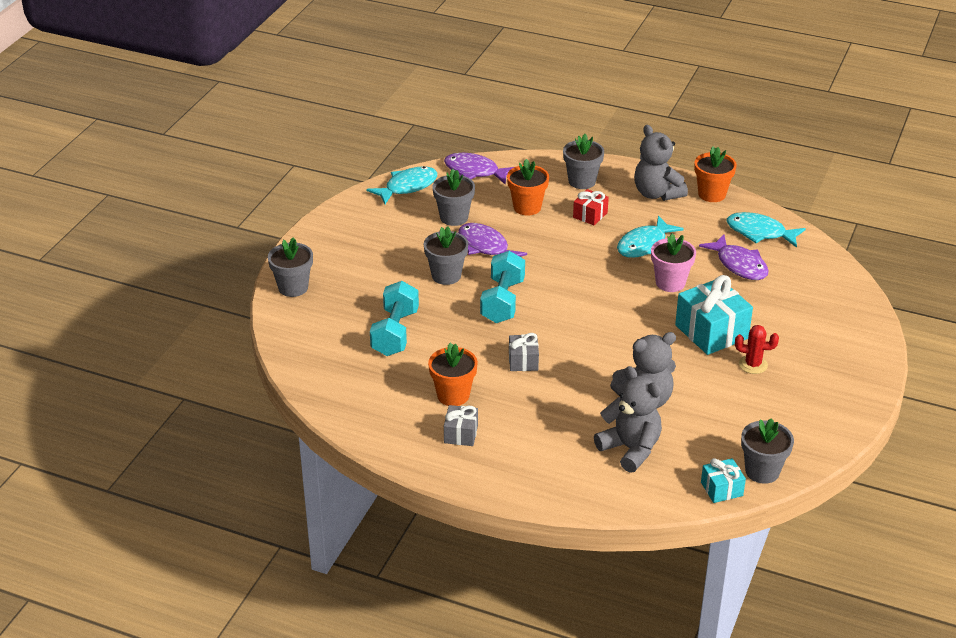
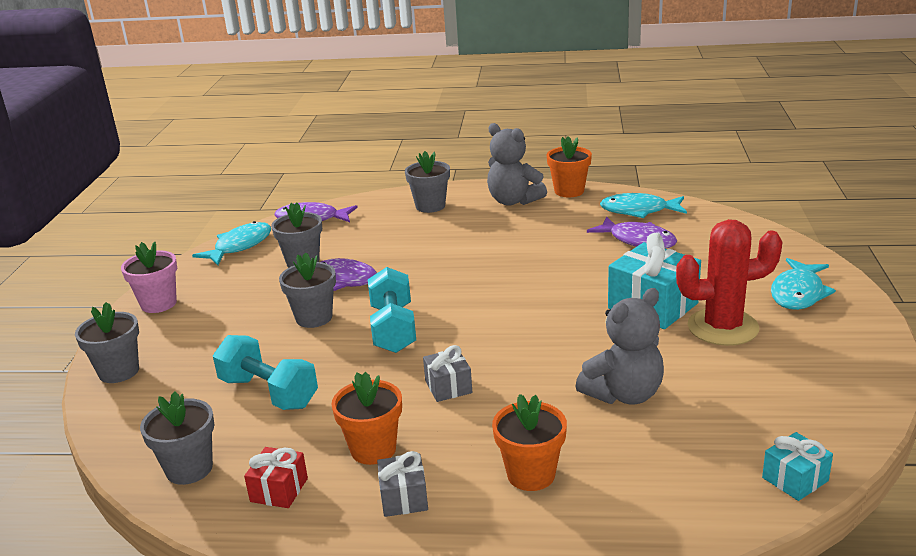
camera: 15 degrees left, 10 degrees down
turquoise dumbbell [370,281,419,356] -> turquoise dumbbell turned 45 degrees counterclockwise [213,335,318,410]
orange flower pot [507,159,549,215] -> orange flower pot moved to [492,394,567,491]
red gift [573,189,609,225] -> red gift moved to [244,447,308,508]
grey teddy bear [594,366,662,473] -> none
turquoise fish [617,215,684,258] -> turquoise fish moved to [771,258,836,310]
pink flower pot [651,234,696,292] -> pink flower pot moved to [121,242,177,313]
red cactus [735,325,779,374] -> red cactus [676,219,782,346], size x1.93
grey flower pot [741,418,794,484] -> grey flower pot moved to [140,391,215,485]

